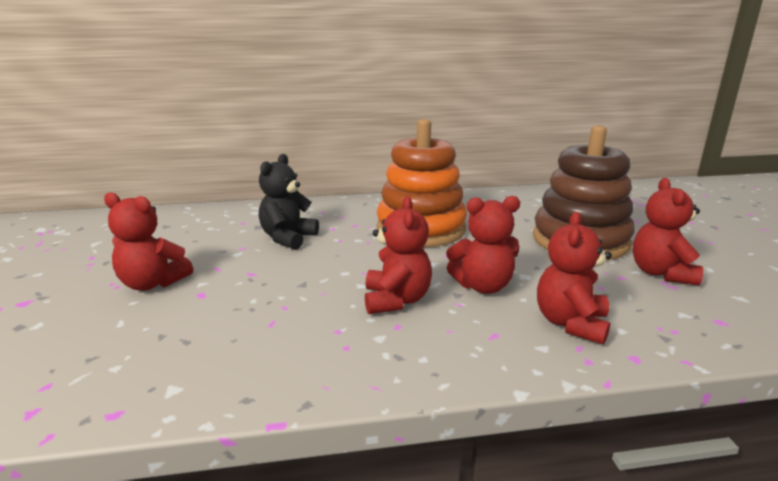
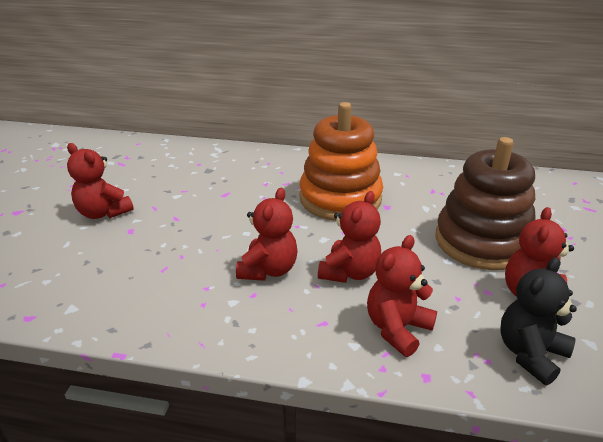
camera: 20 degrees right, 10 degrees up
black teddy bear [259,154,319,250] -> black teddy bear moved to [500,257,577,385]
red teddy bear [446,196,520,294] -> red teddy bear turned 75 degrees counterclockwise [318,191,381,283]

